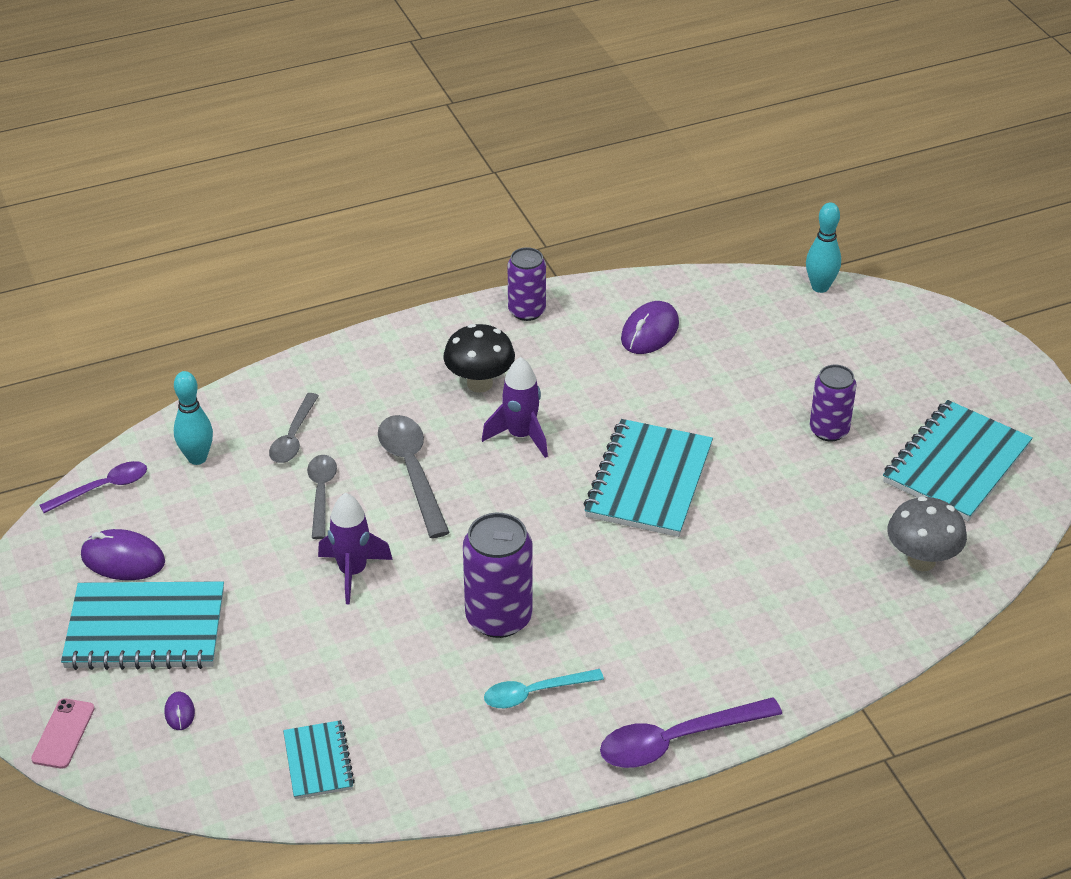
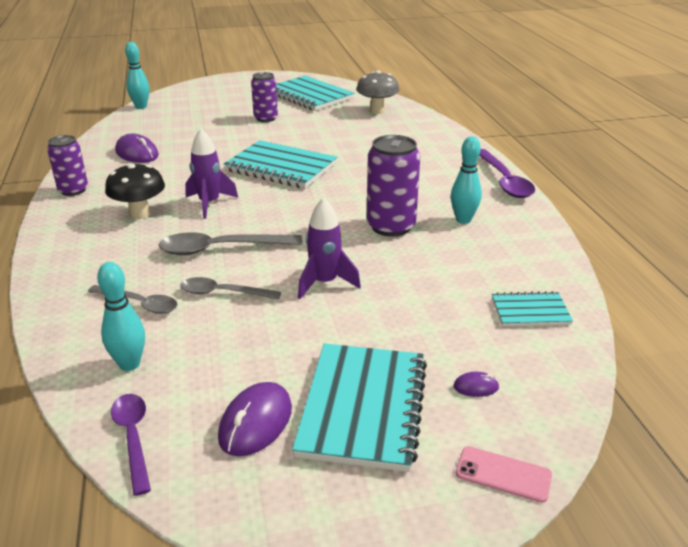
camera: 80 degrees left, 10 degrees down
turquoise spoon [484,669,604,708] -> turquoise bowling pin [451,136,482,224]

